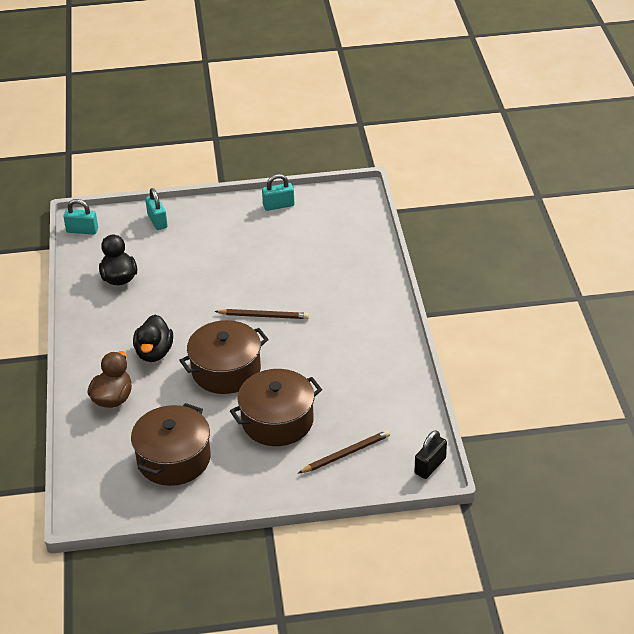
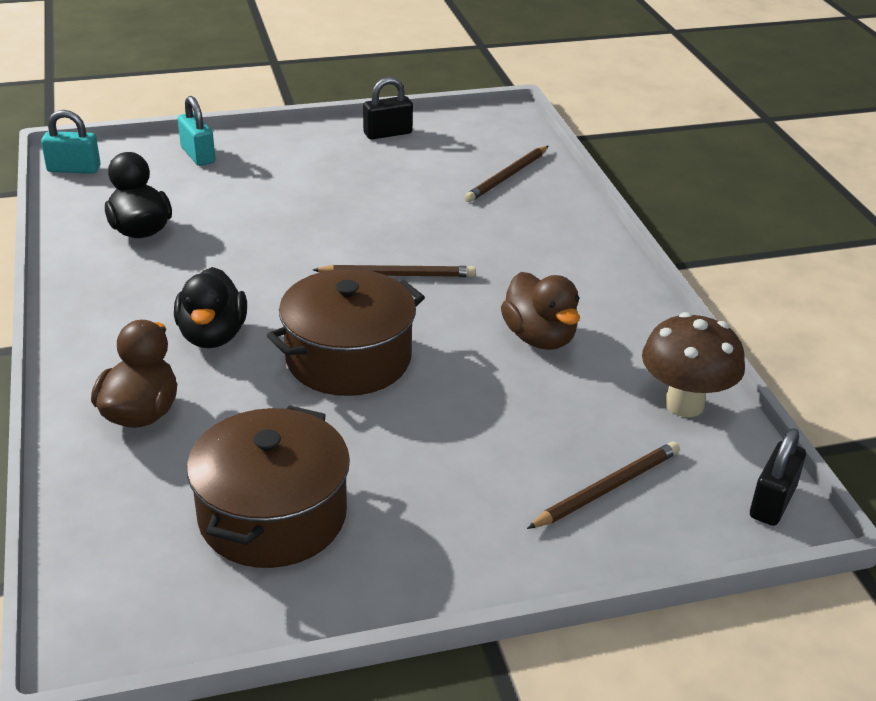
camera: 10 degrees left, 5 degrees down
brown pot [230,369,322,446] -> none
turquoise padlock [262,174,294,211] -> black padlock [363,77,413,140]
none -> brown pencil [464,146,548,202]
none -> brown duck [501,272,580,350]
none -> brown mushroom [642,312,745,417]

